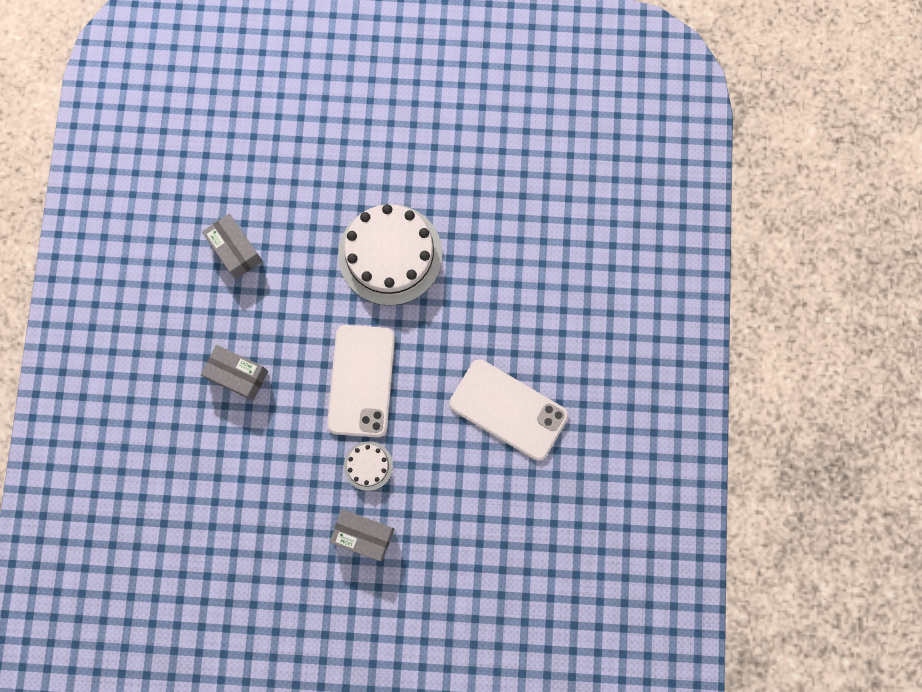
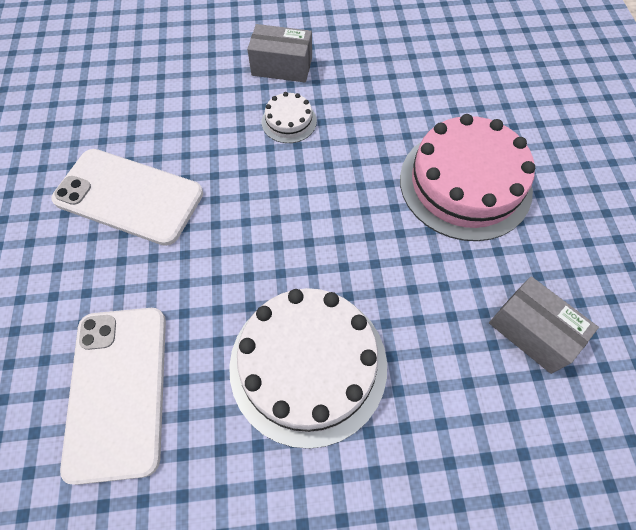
camera: 170 degrees right, 15 degrees down
grey box [201,345,268,401] -> pink cake [400,114,535,241]
white phone [327,325,395,437] -> white phone moved to [60,308,166,485]

